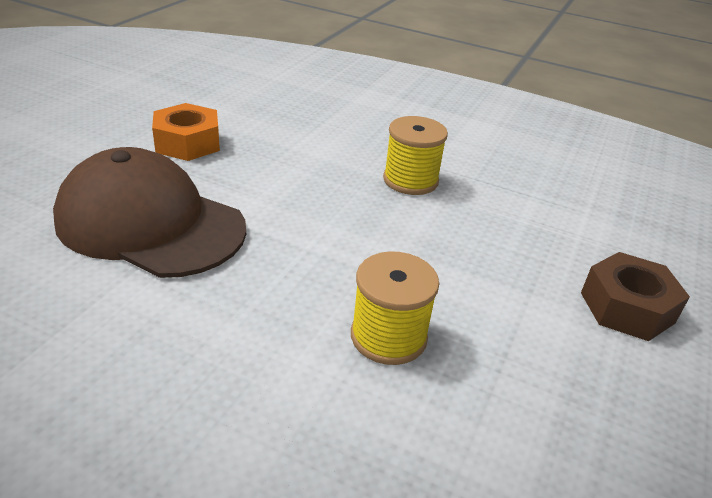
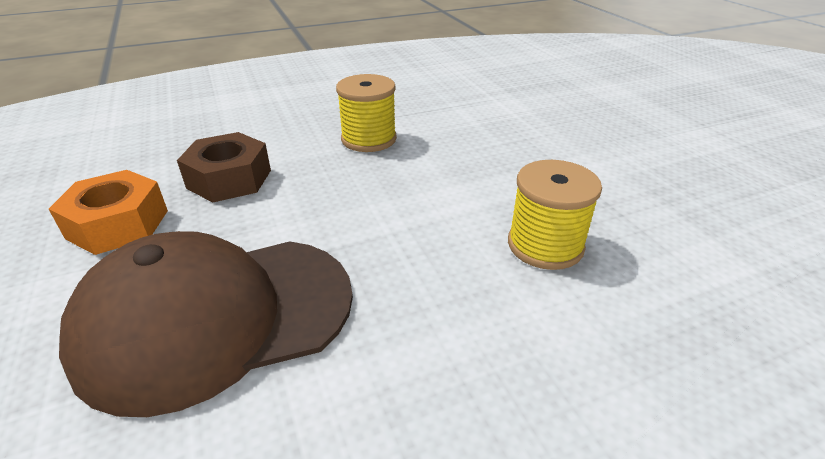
camera: 45 degrees left, 0 degrees up
brown nut [581,252,690,341] -> brown nut moved to [177,132,271,203]

